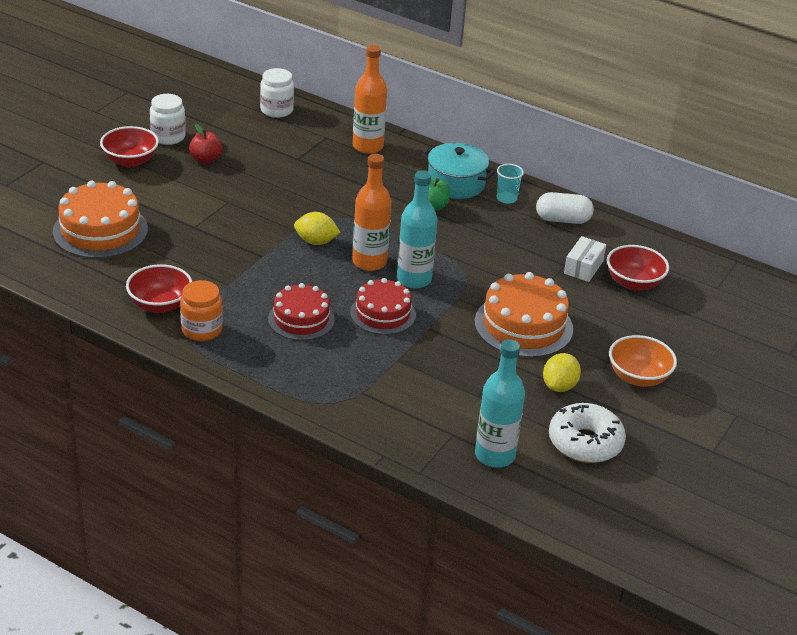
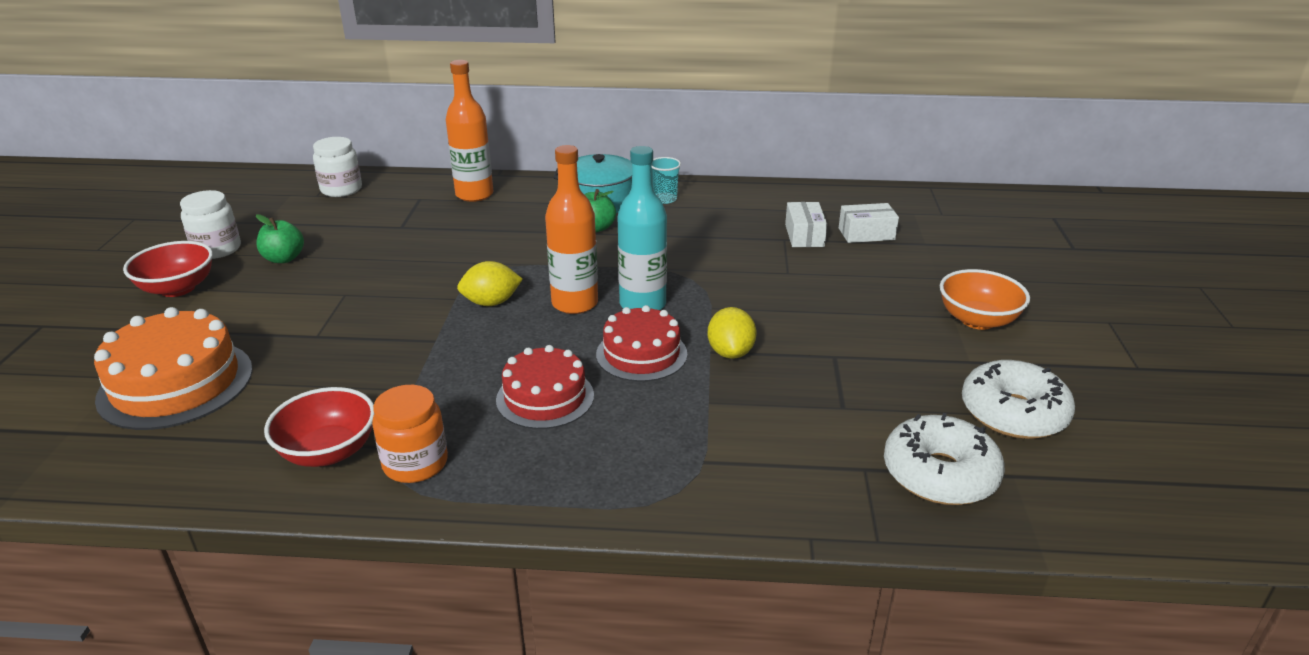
camera: 25 degrees left, 5 degrees down
red apple [189,124,222,164] -> green apple [256,214,304,263]
orange cake [475,272,573,358] -> none
turquoise bottle [475,339,525,468] -> white donut [884,413,1005,505]
white capsule [536,192,594,224] -> none
yellow lemon [543,353,581,392] -> yellow lemon moved to [707,307,756,359]
red bowl [607,245,669,291] -> white box [839,203,899,243]

